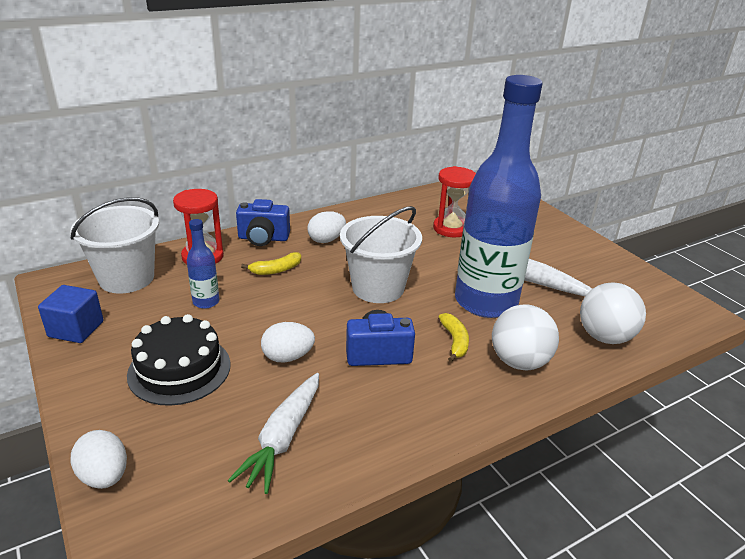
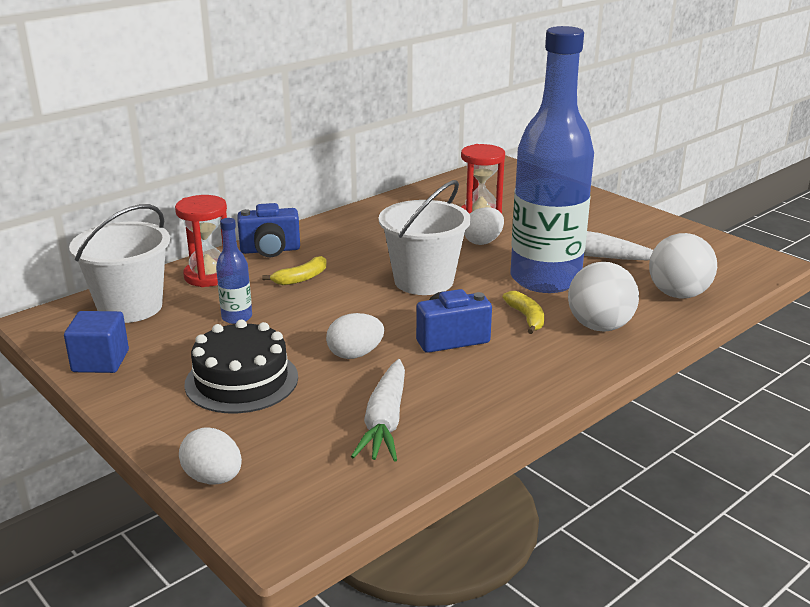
camera: 10 degrees left, 5 degrees down
white egg [307,211,346,243] -> white egg moved to [464,207,504,245]

